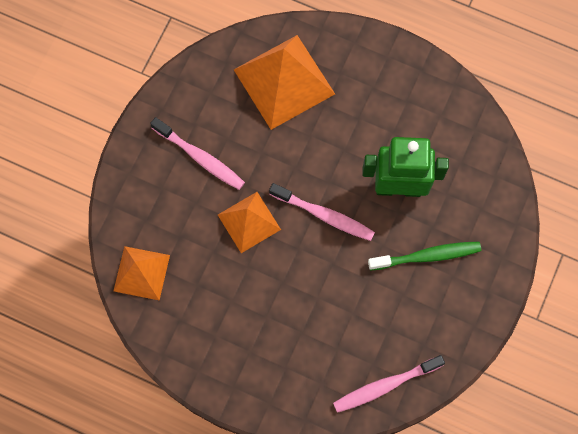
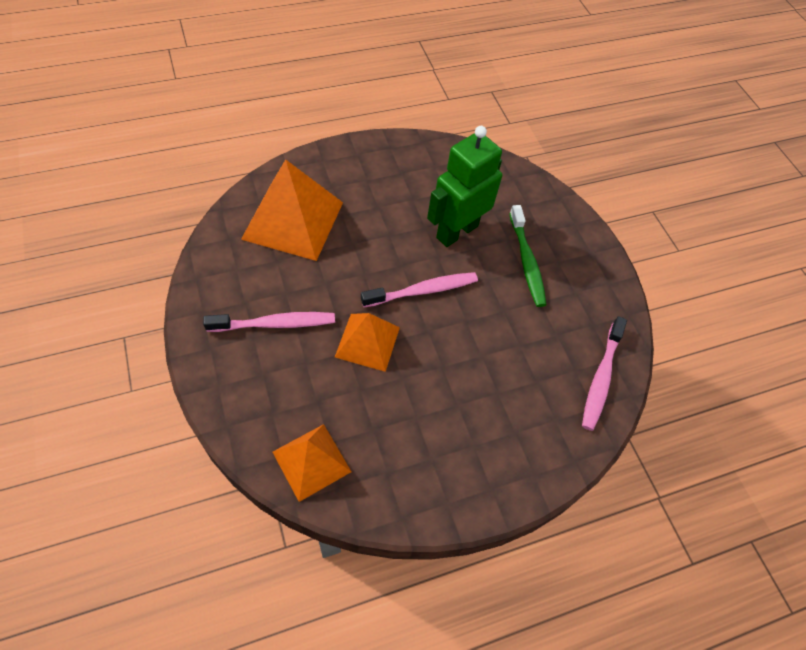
camera: 50 degrees left, 15 degrees down
green toothbrush [368,242,481,271] -> green toothbrush turned 135 degrees clockwise [509,205,546,307]

